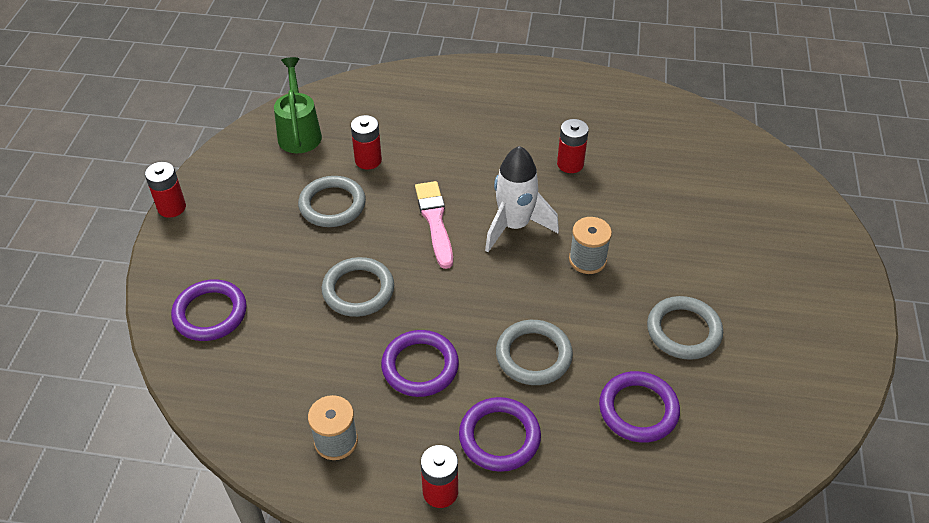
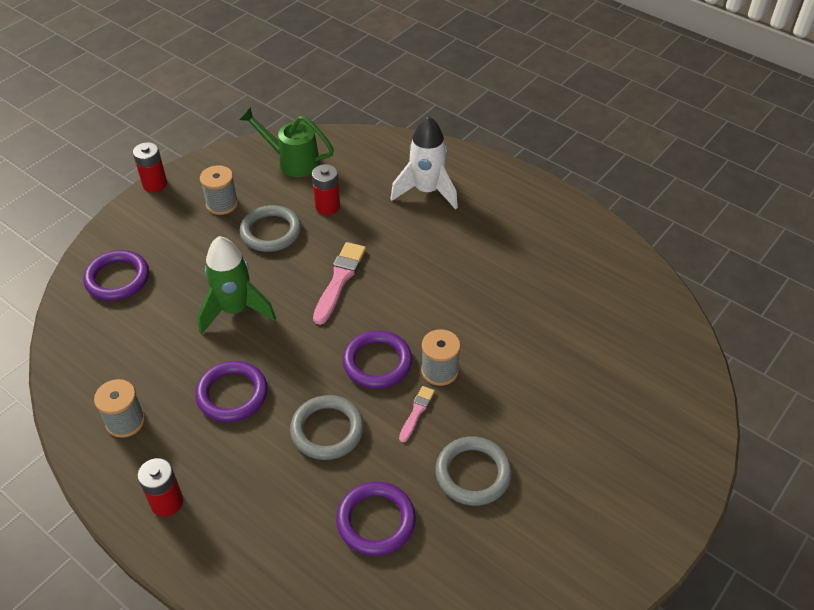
camera: 30 degrees right, 0 degrees up
green watering can [274,57,322,153] -> green watering can turned 90 degrees counterclockwise [239,107,334,177]
grey ring [322,257,394,317] -> green rocket [198,236,276,334]
purple ring [459,397,541,472] -> purple ring moved to [343,330,412,389]
white rocket [485,146,559,252] -> white rocket moved to [390,116,458,210]
red battery [557,119,589,173] -> none
none -> grey spool [200,165,238,215]
none -> pink brush [399,386,435,442]

